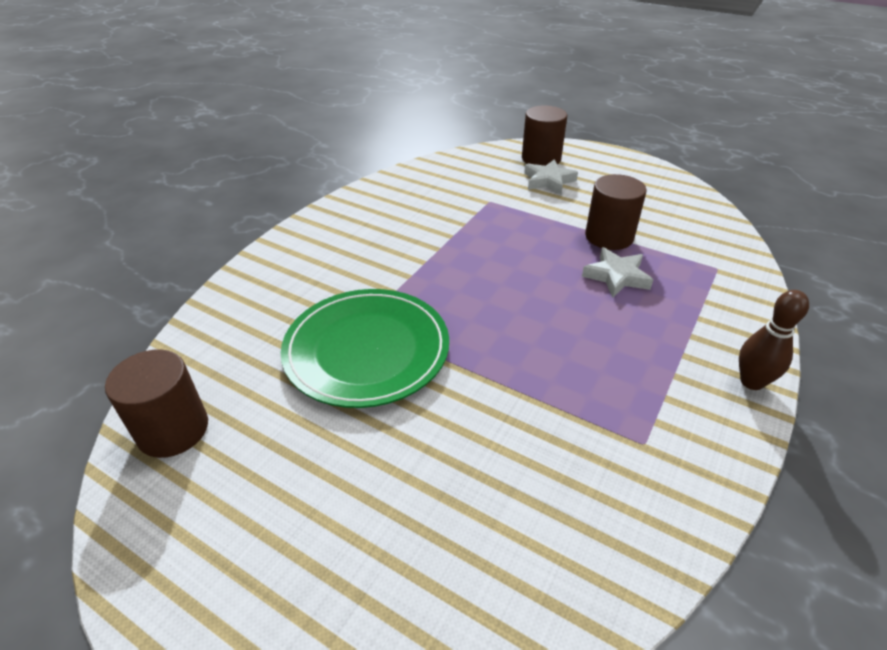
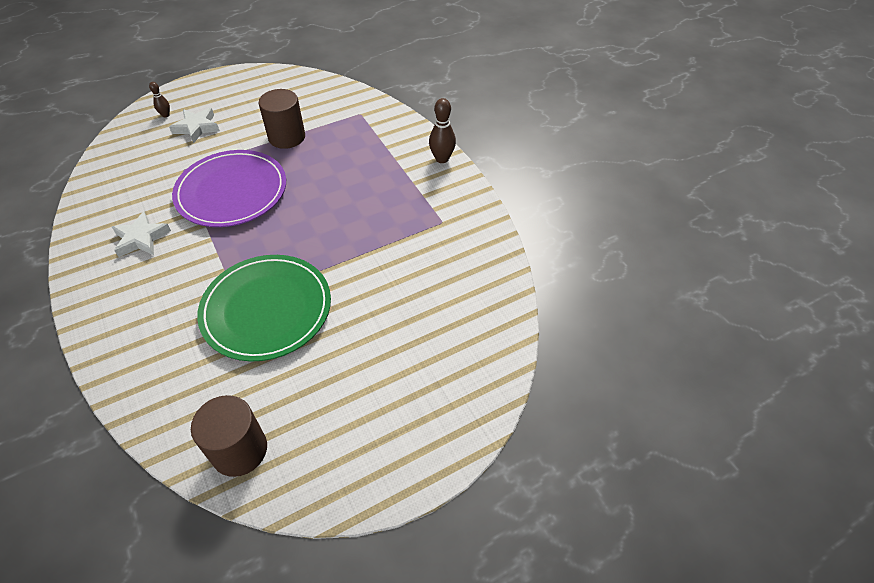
camera: 60 degrees left, 10 degrees up
brown cylinder [522,105,567,166] -> brown bowling pin [149,82,170,117]
white star [582,247,653,298] -> white star moved to [112,211,171,257]
none -> purple plate [172,150,286,227]

